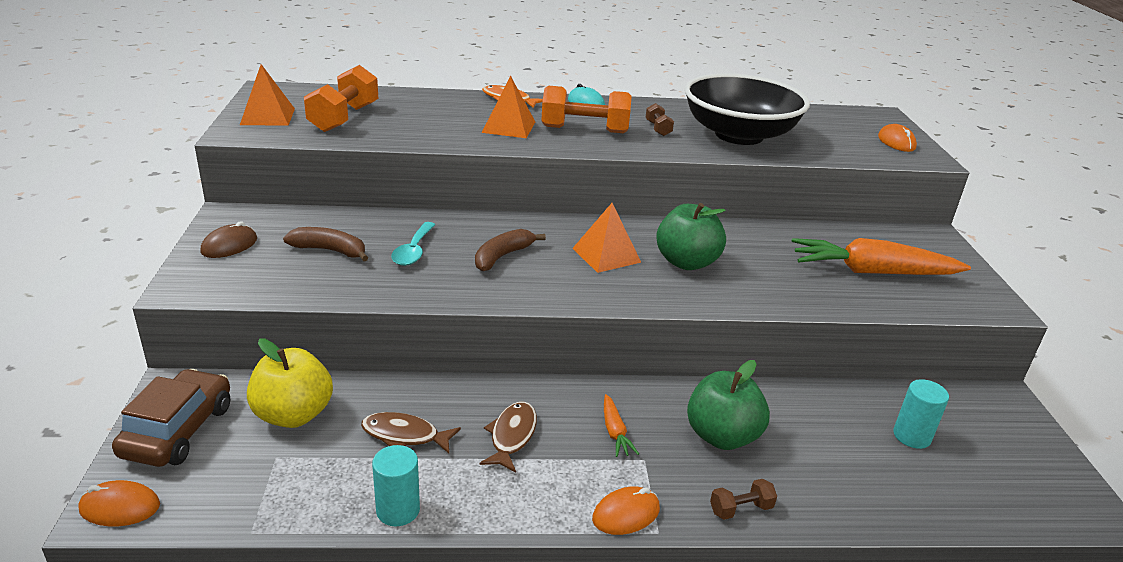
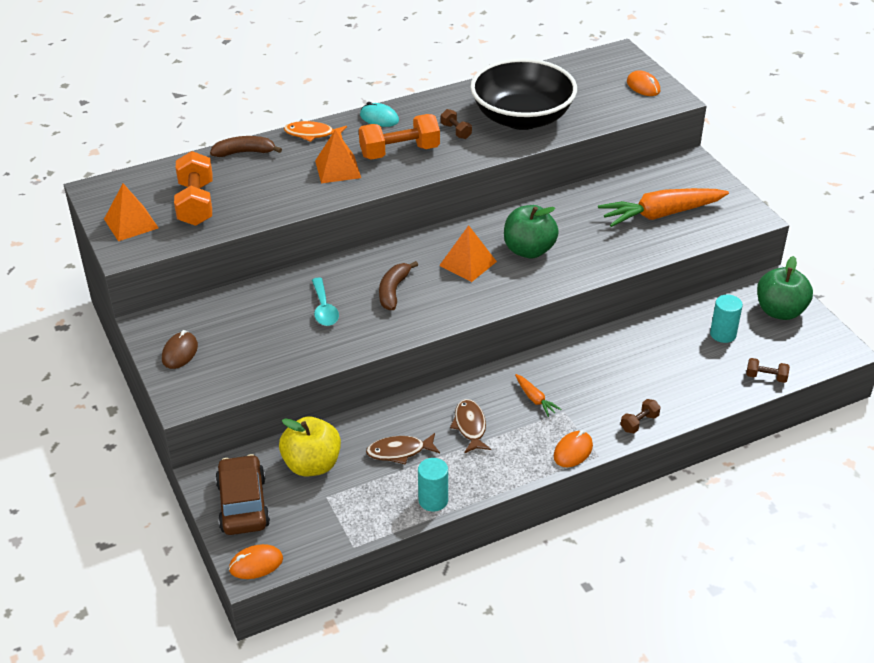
camera: 20 degrees left, 10 degrees up
brown banana [283,227,368,261] -> brown banana moved to [210,136,282,157]
green apple [687,360,770,450] -> green apple moved to [757,256,813,320]
none -> brown dumbbell [746,358,790,383]

